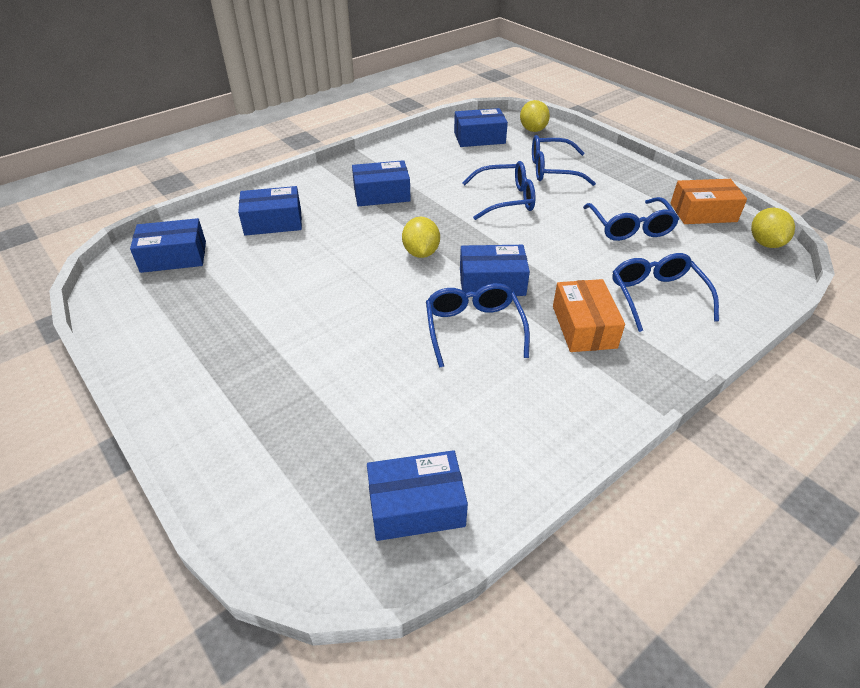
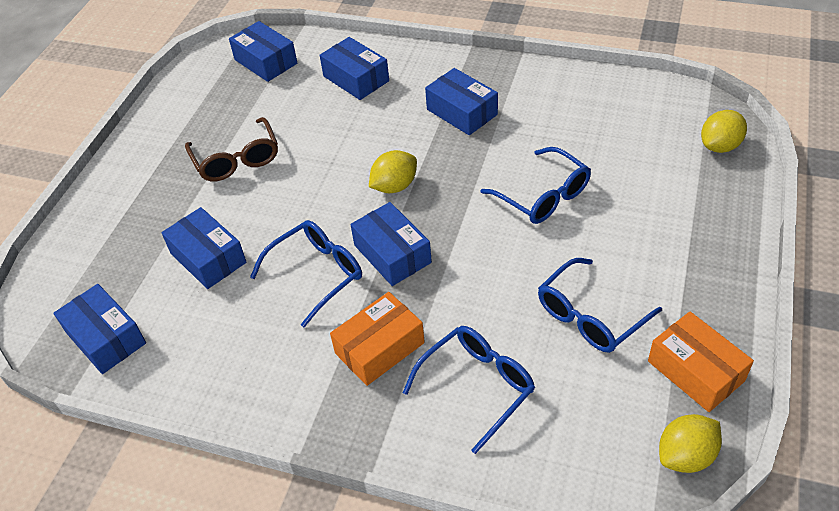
camera: 60 degrees right, 5 degrees up
blue box [454,108,508,147] -> blue box moved to [162,207,246,289]
blue glasses [532,135,596,186] -> none
none -> brown glasses [185,117,278,181]

